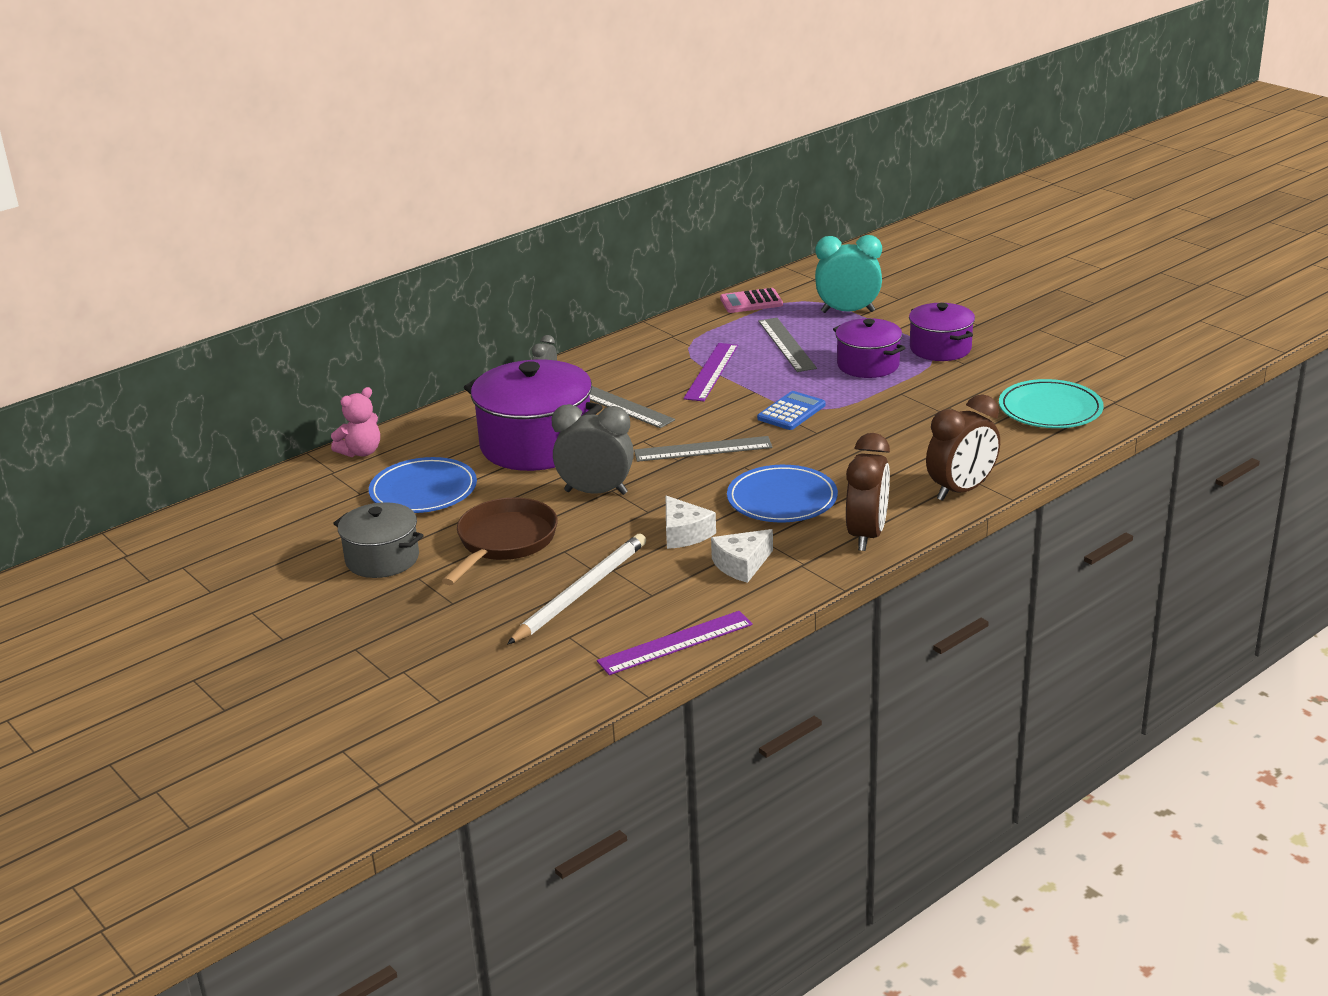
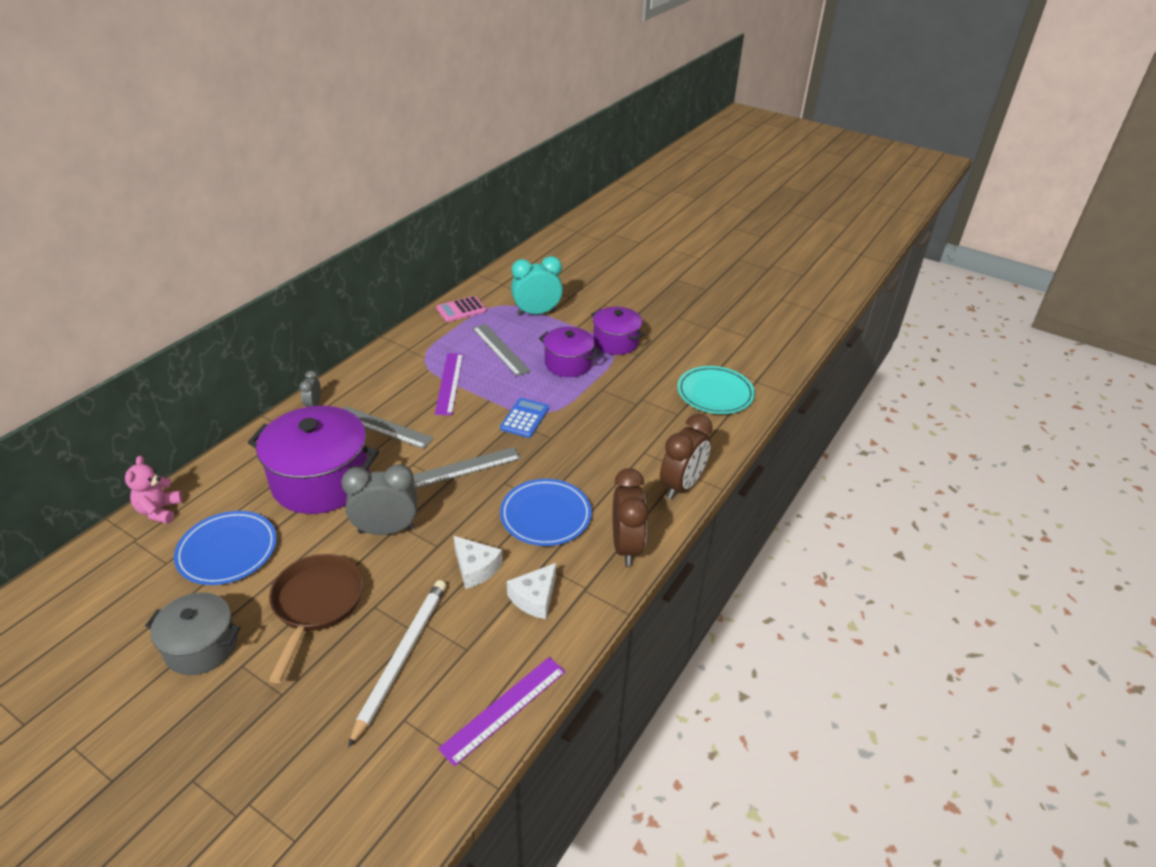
camera: 20 degrees left, 10 degrees up
pink teddy bear [331,387,380,457] -> pink teddy bear turned 150 degrees clockwise [125,456,183,524]

